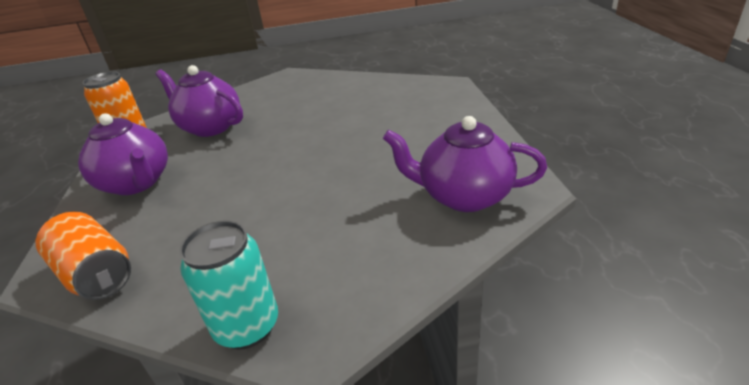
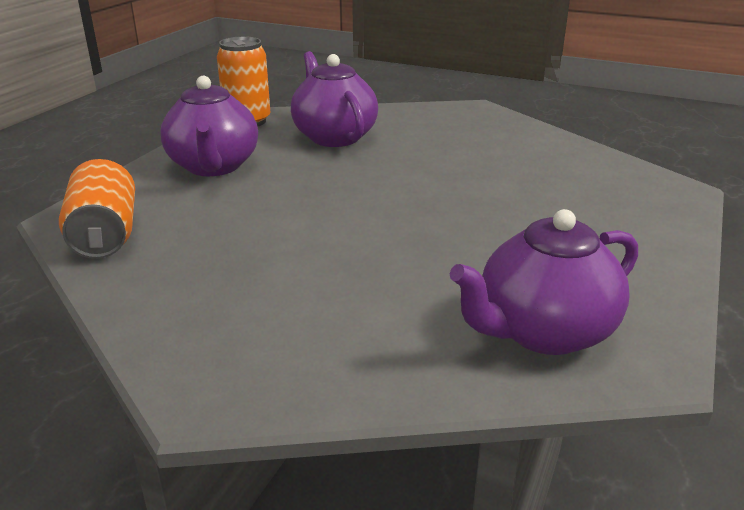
camera: 30 degrees right, 5 degrees down
turquoise can [179,220,278,350] -> none
purple teapot [383,116,547,212] -> purple teapot turned 75 degrees counterclockwise [450,209,638,355]

